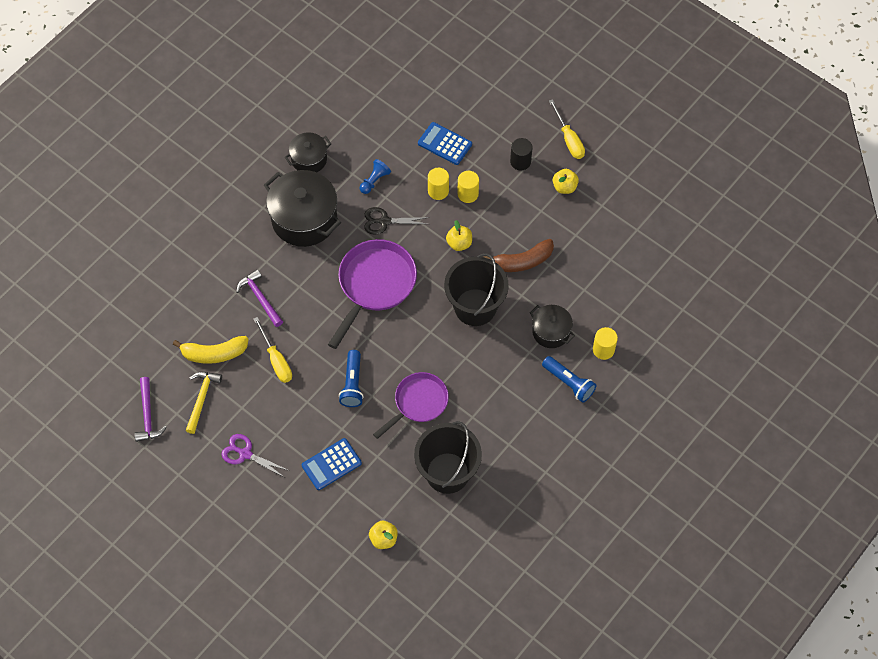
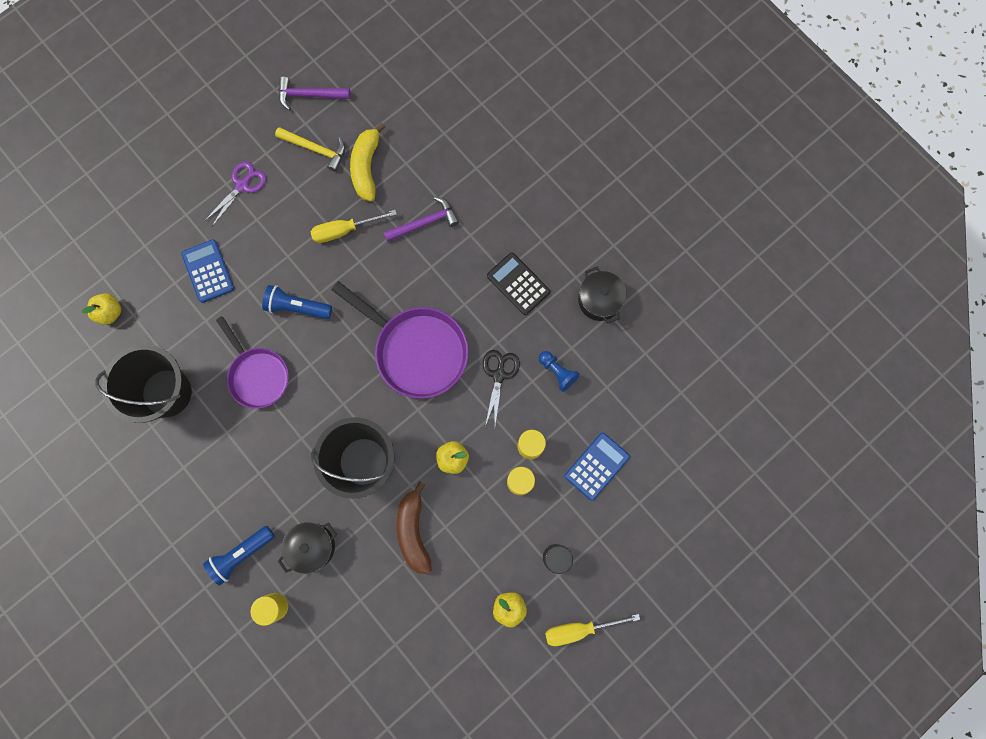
camera: 100 degrees right, 15 degrees up
black pot [264,170,341,247] -> black calculator [487,252,550,315]

